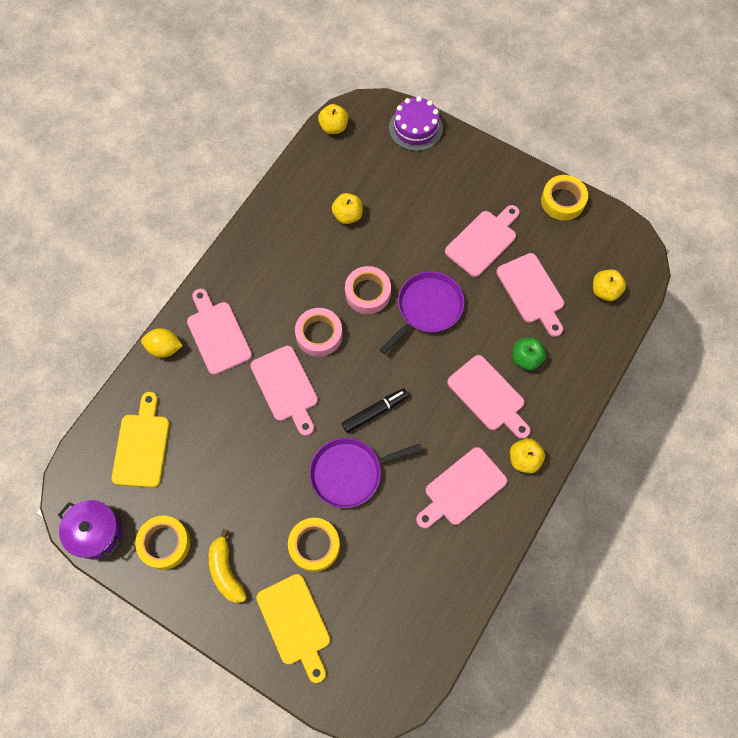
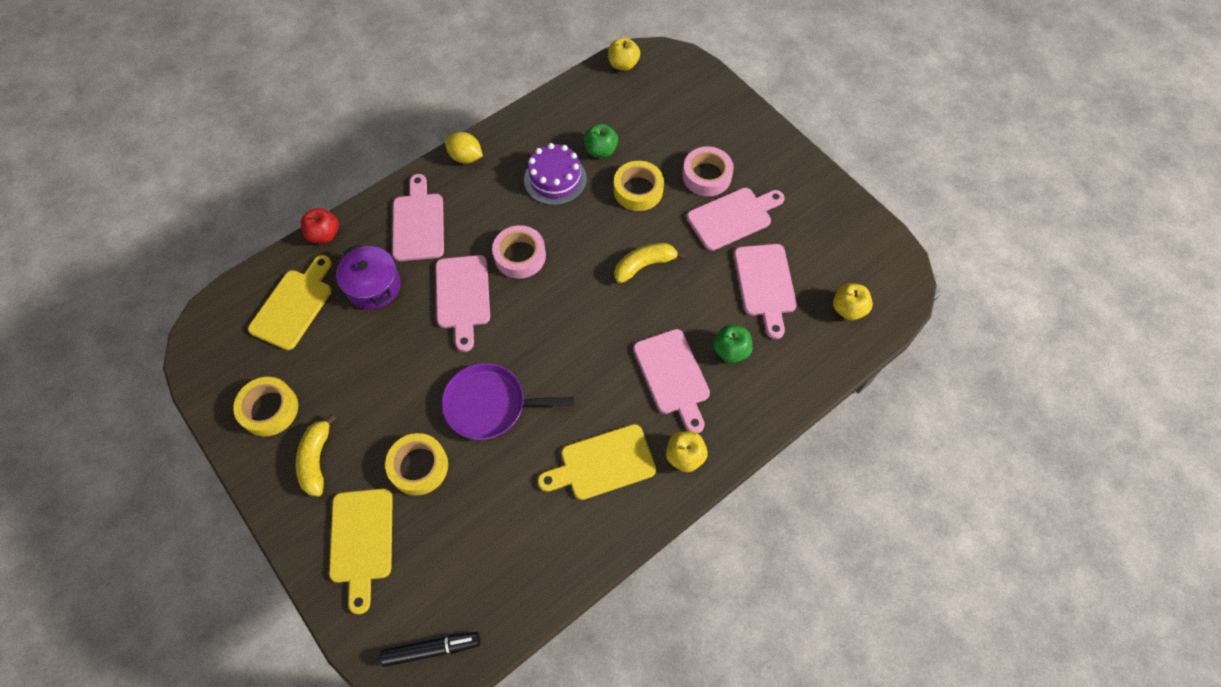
camera: 20 degrees right, 5 degrees down
purple pot [58,500,122,559] -> purple pot moved to [336,244,401,310]
yellow lemon [141,328,183,358] -> yellow lemon moved to [445,132,483,164]
yellow apple [332,193,363,224] -> green apple [584,124,618,158]
black marker [342,388,409,433] -> black marker moved to [380,632,480,667]
pink tape [345,266,391,314] -> pink tape moved to [682,146,734,196]
purple pan [380,271,465,354] -> yellow banana [615,243,686,283]
purple cake [389,96,443,151] -> purple cake moved to [524,143,587,205]
pink cutting board [416,447,507,528] -> yellow cutting board [538,424,656,500]
yellow tape [541,175,588,221] -> yellow tape moved to [614,161,664,211]
none -> red apple [301,208,339,243]

